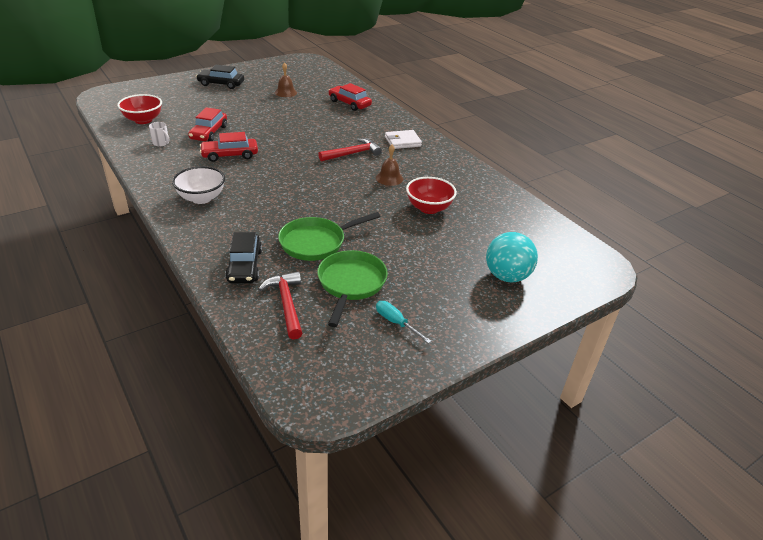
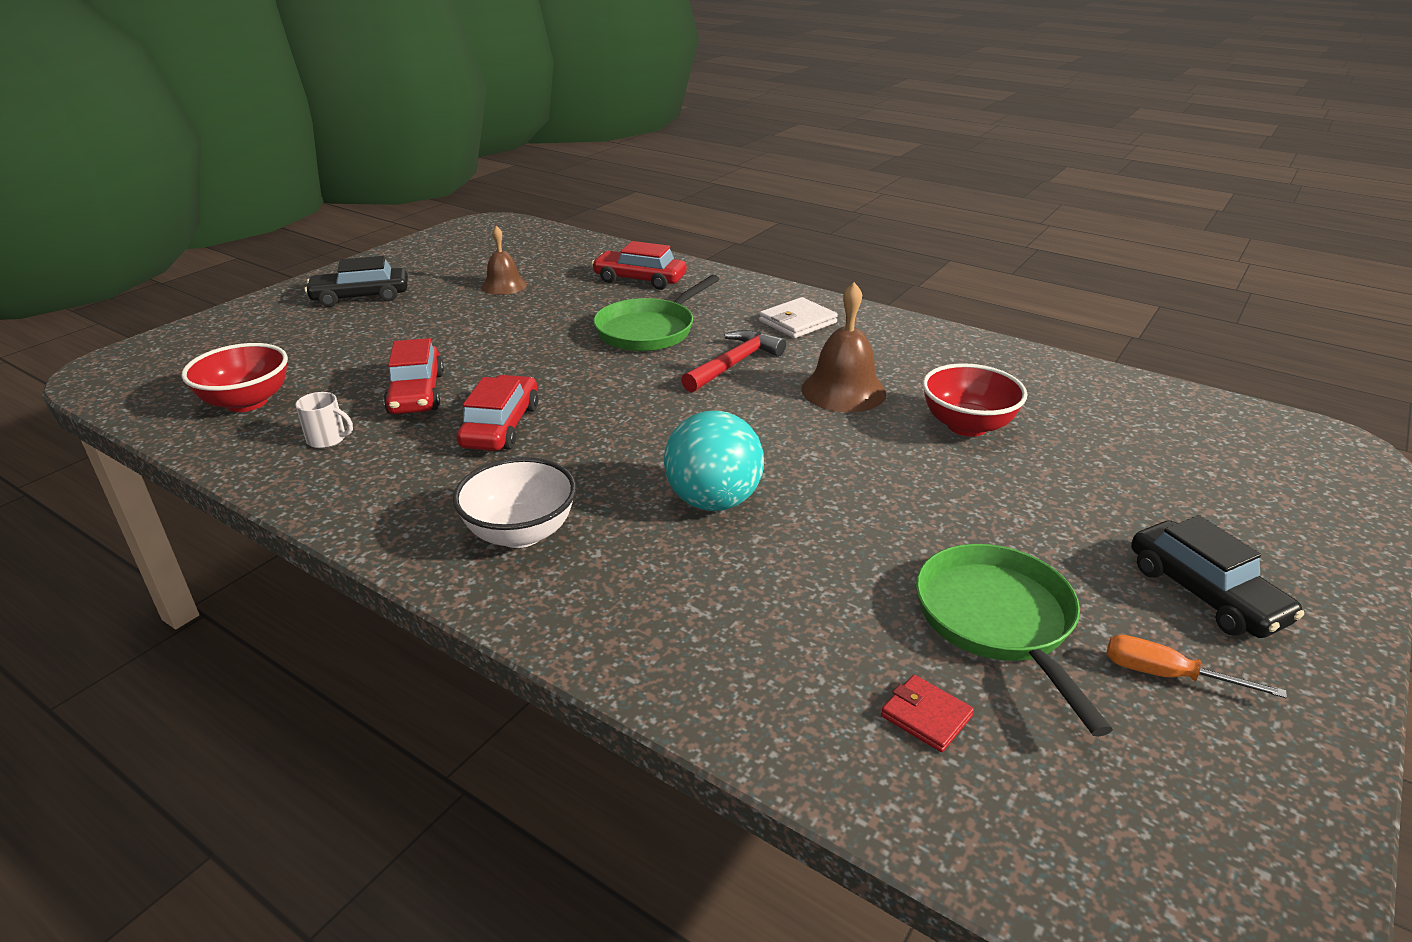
camera: 20 degrees left, 5 degrees down
red car [200,132,258,162] -> red car turned 135 degrees clockwise [456,375,539,451]
black car [225,232,262,284] -> black car moved to [1131,515,1304,638]
red hammer [258,272,302,340] -> red wallet [881,675,974,752]
green pan [278,212,381,261] -> green pan moved to [593,275,720,351]
brown bell [376,145,403,186] -> brown bell [801,282,886,413], size x1.52
turquoise screwdriver [376,301,431,343] -> orange screwdriver [1107,635,1287,698]
turquoise ball [486,232,538,282] -> turquoise ball moved to [664,411,764,511]

